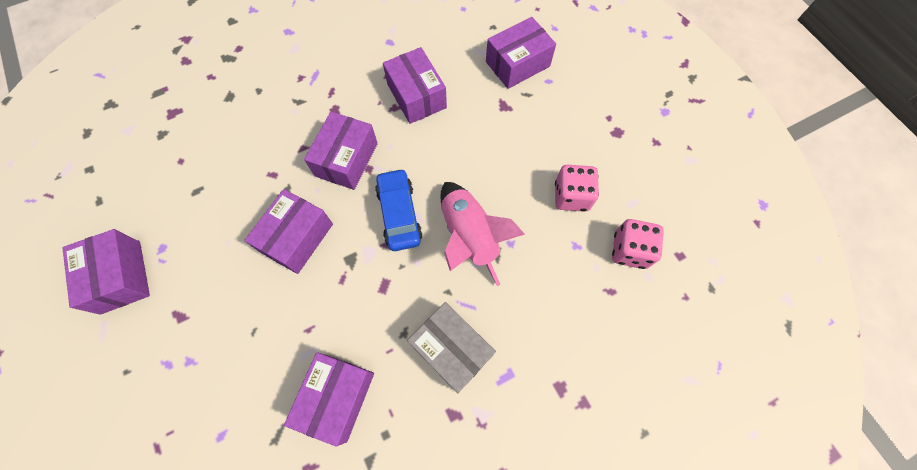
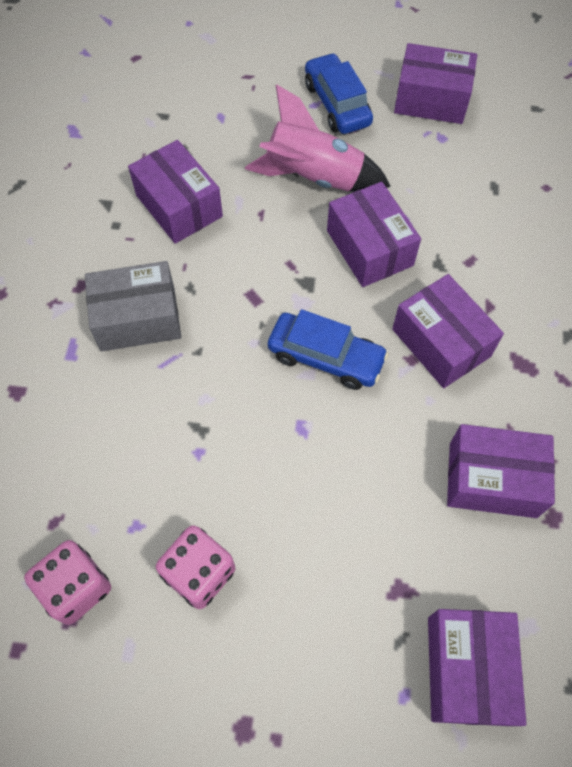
camera: 125 degrees right, 5 degrees down
pink rocket [441,182,525,286] -> pink rocket moved to [245,84,391,192]
none -> blue car [305,53,373,134]

